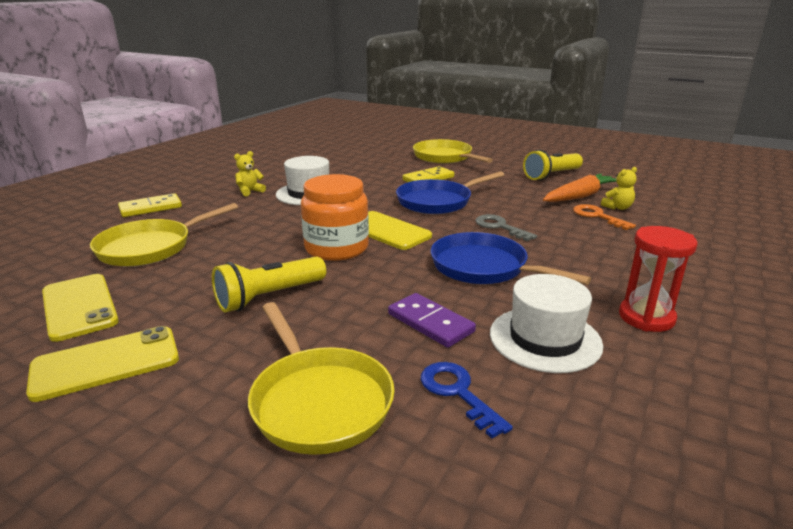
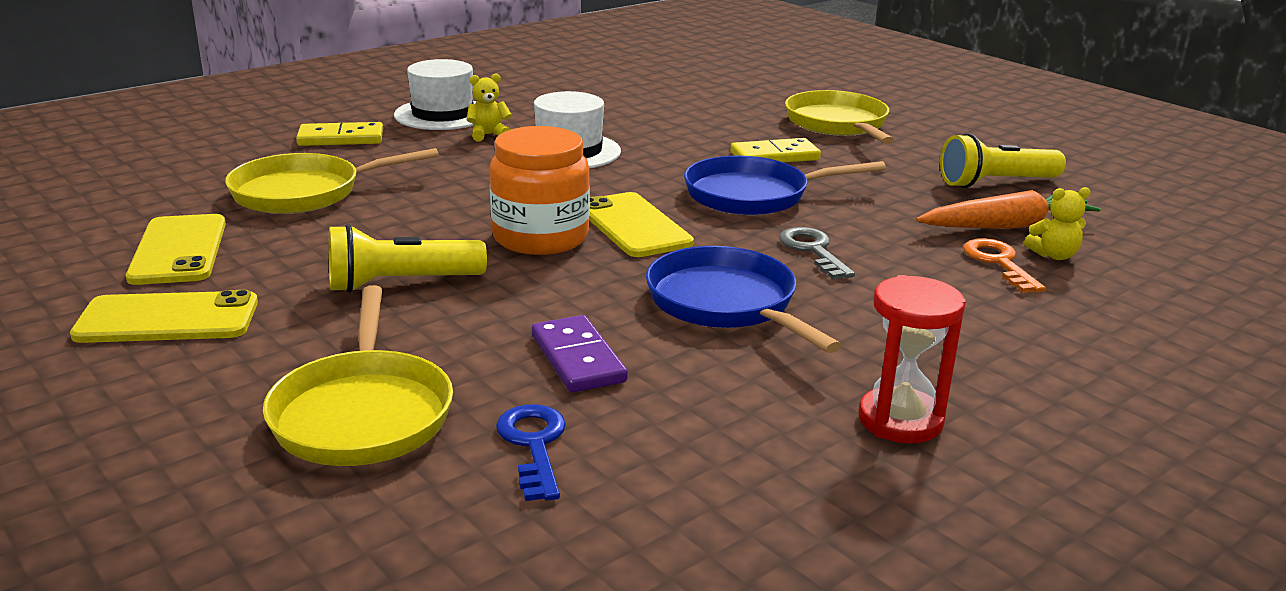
camera: 20 degrees right, 0 degrees up
white hat [490,274,603,373] -> white hat moved to [394,59,477,130]

